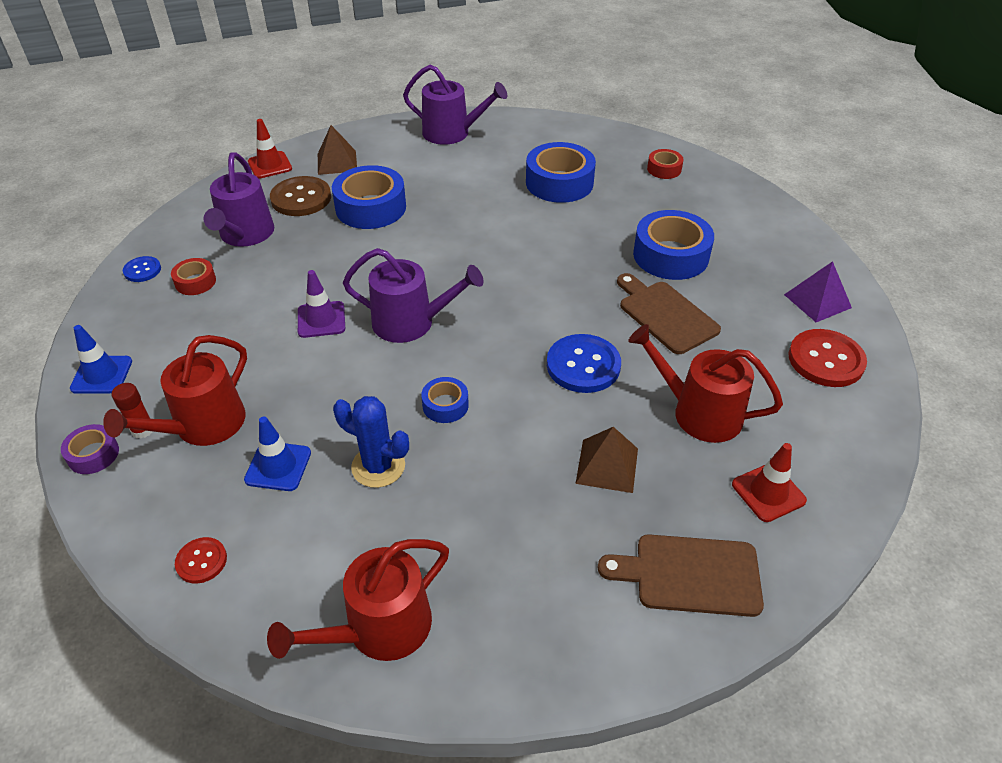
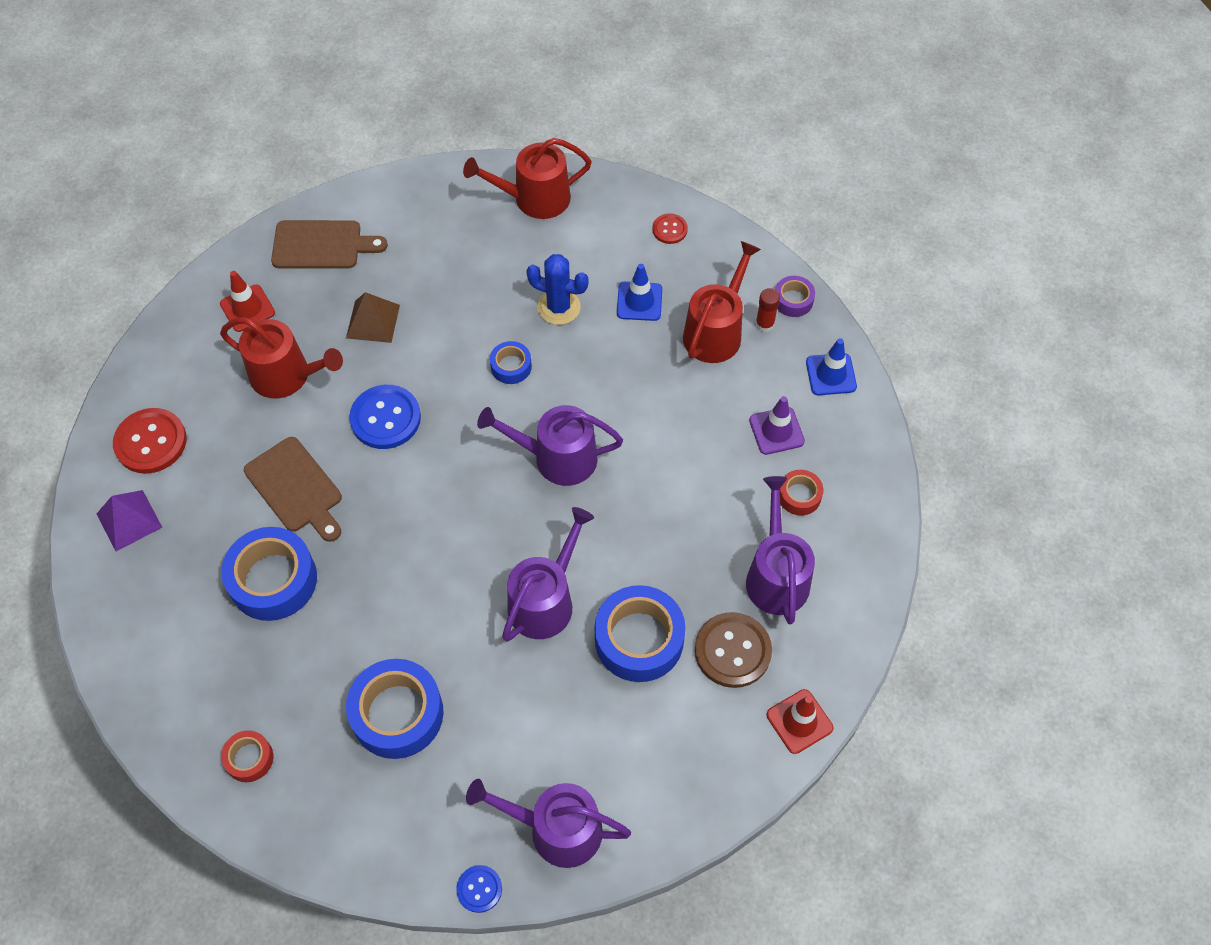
camera: 175 degrees right, 15 degrees up
blue button [123,256,161,282] -> blue button moved to [457,865,502,913]
red watering can [267,539,449,661] -> red watering can turned 150 degrees counterclockwise [463,138,592,219]
purple traffic cone [298,270,345,338] -> purple traffic cone moved to [749,396,805,455]
brown pyramid [318,125,357,175] -> none
none -> purple watering can [502,507,594,642]

